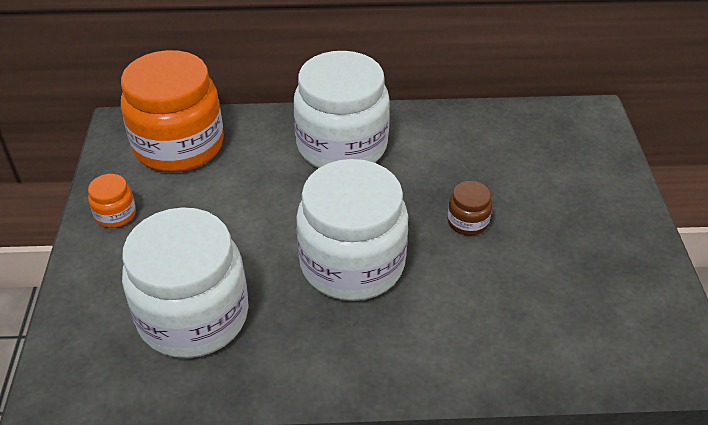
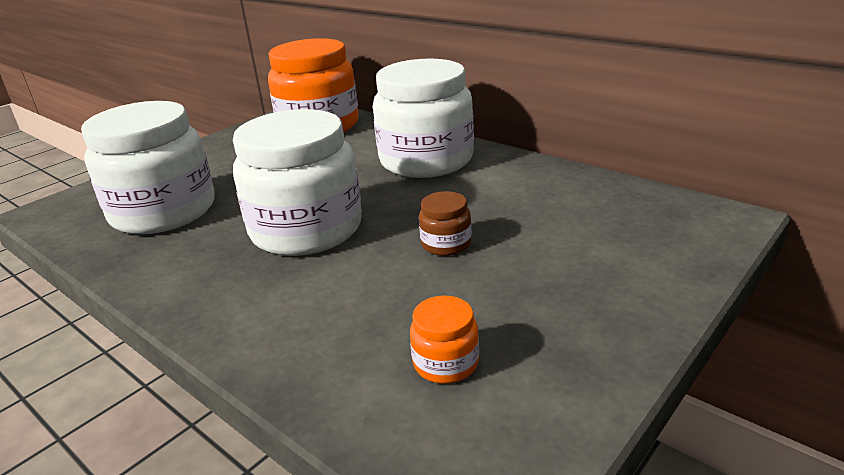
camera: 45 degrees right, 15 degrees down
orange jar [88,174,136,228] -> orange jar moved to [410,296,479,384]

